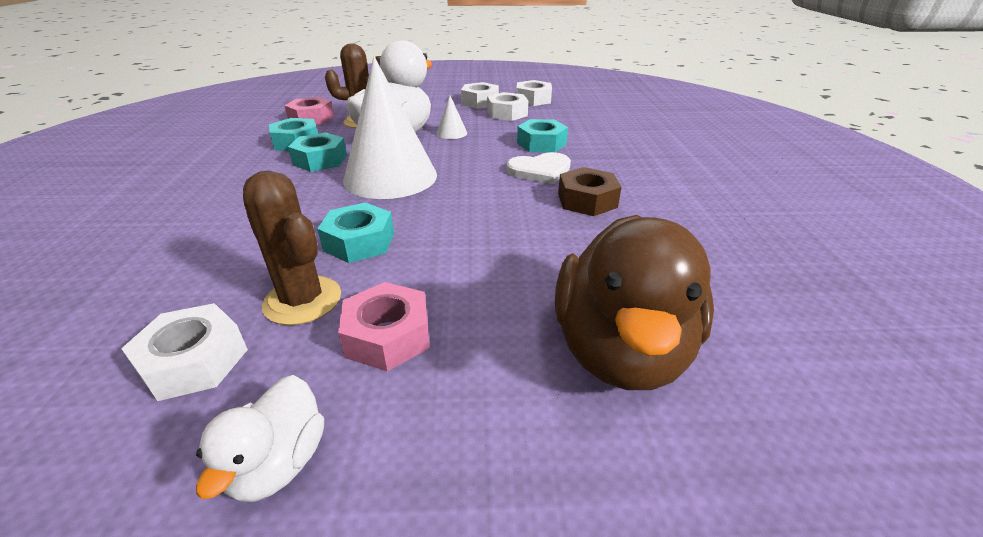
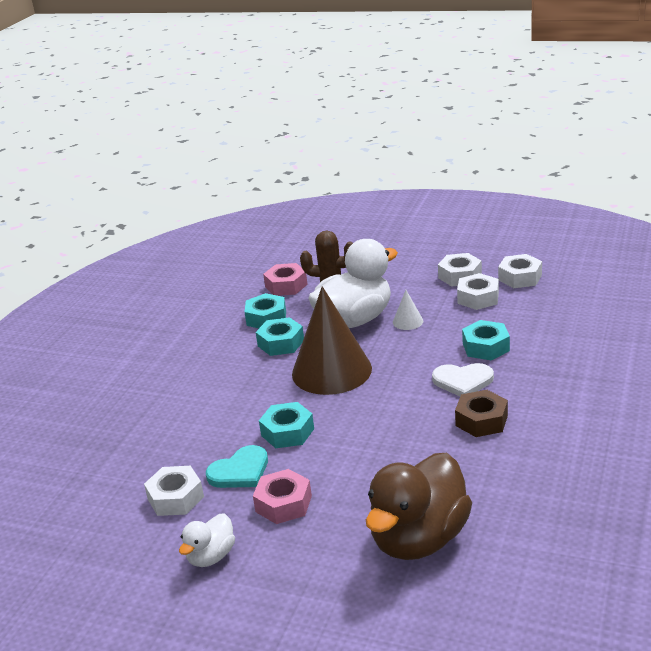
camera: 25 degrees right, 5 degrees down
brown cactus [243,170,341,325] -> turquoise heart [206,445,268,488]
white cone [343,57,437,199] -> brown cone [292,286,372,395]

